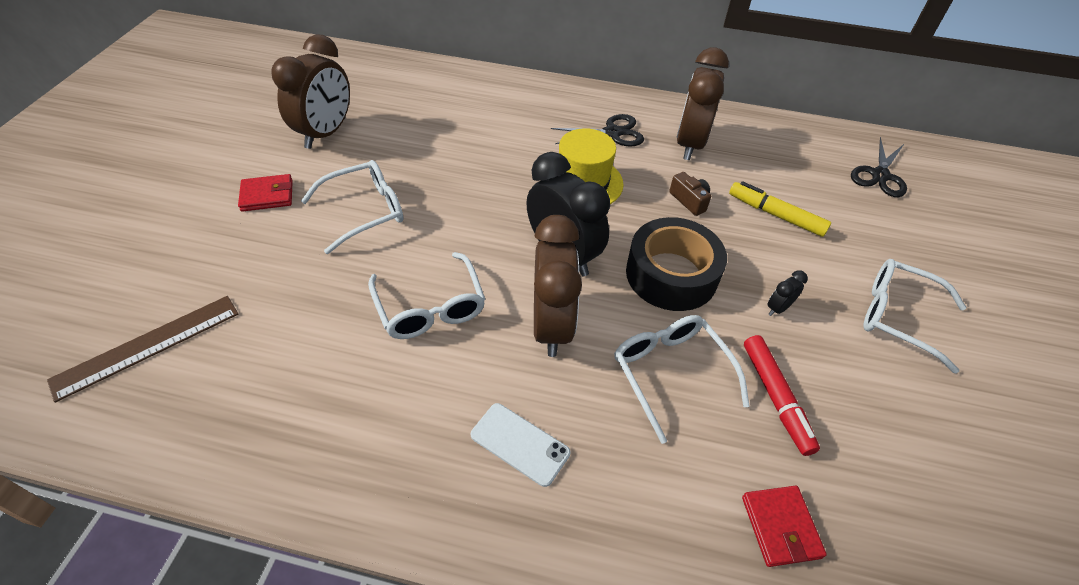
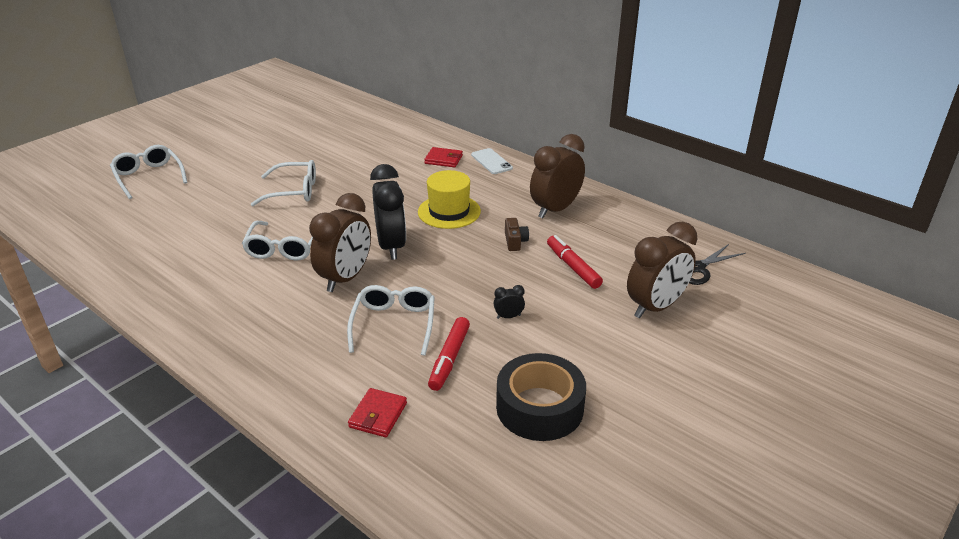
camera: 30 degrees right, 15 degrees down
brown ruler [47,296,238,403] -> none
red wallet [238,174,293,212] -> red wallet moved to [424,147,463,167]
brown clock [271,34,350,149] -> brown clock moved to [627,221,697,318]
white phone [471,403,570,487] -> white phone moved to [471,148,513,174]
black scissors [551,114,644,147] -> none
black tape [626,217,727,311] -> black tape moved to [496,353,586,441]
yellow marker [729,181,831,237] -> red marker [547,235,603,289]
white glasses [863,259,966,374] -> white glasses moved to [110,145,187,199]

